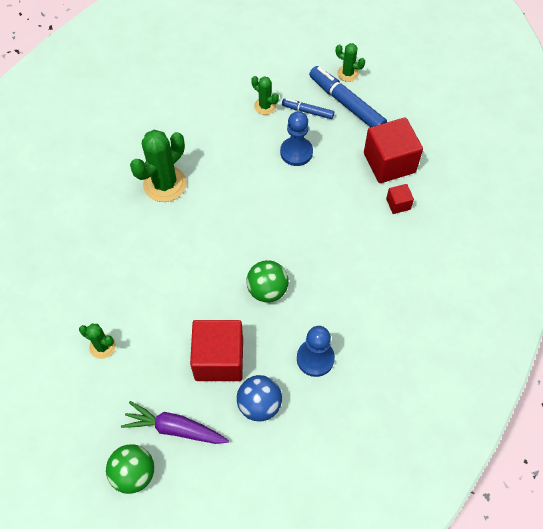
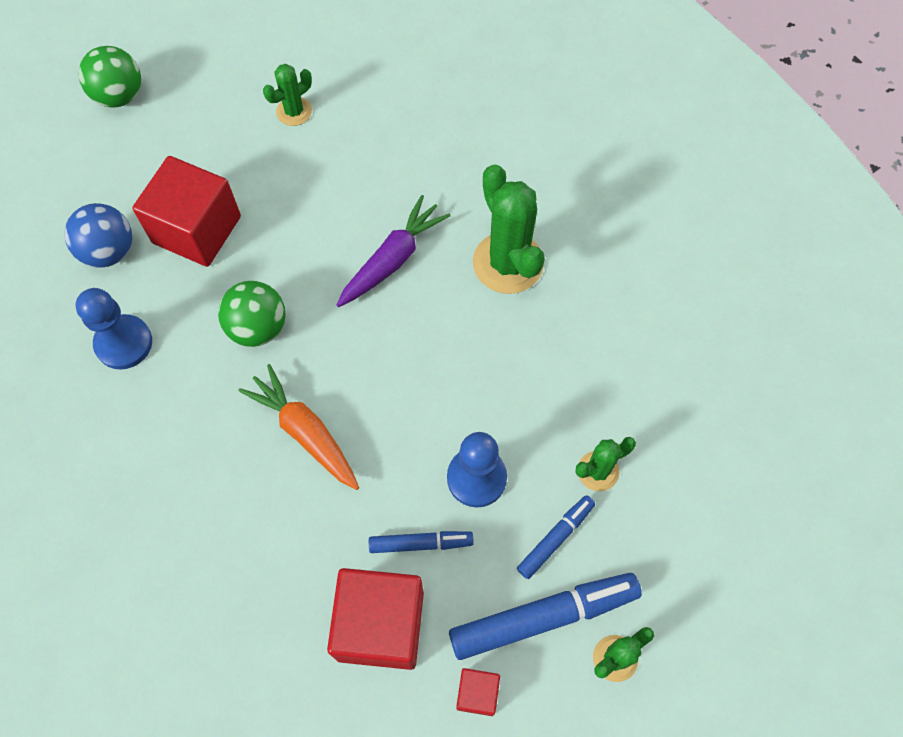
camera: 115 degrees right, 5 degrees up
purple carrot [121,401,229,444] -> purple carrot moved to [337,195,451,307]
red cube [386,184,414,214] -> red cube moved to [456,668,500,716]
none -> orange carrot [238,364,359,490]
none -> blue marker [369,531,474,553]

